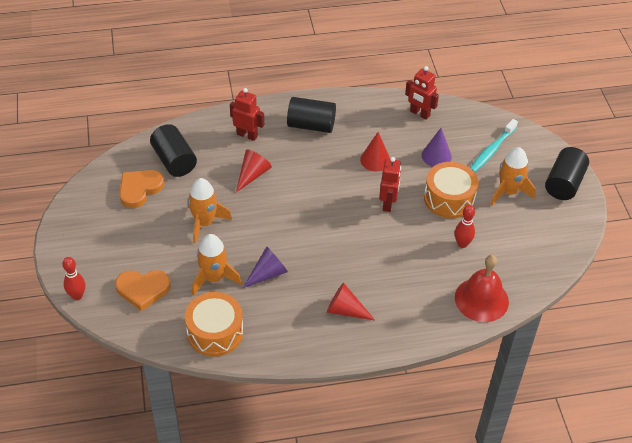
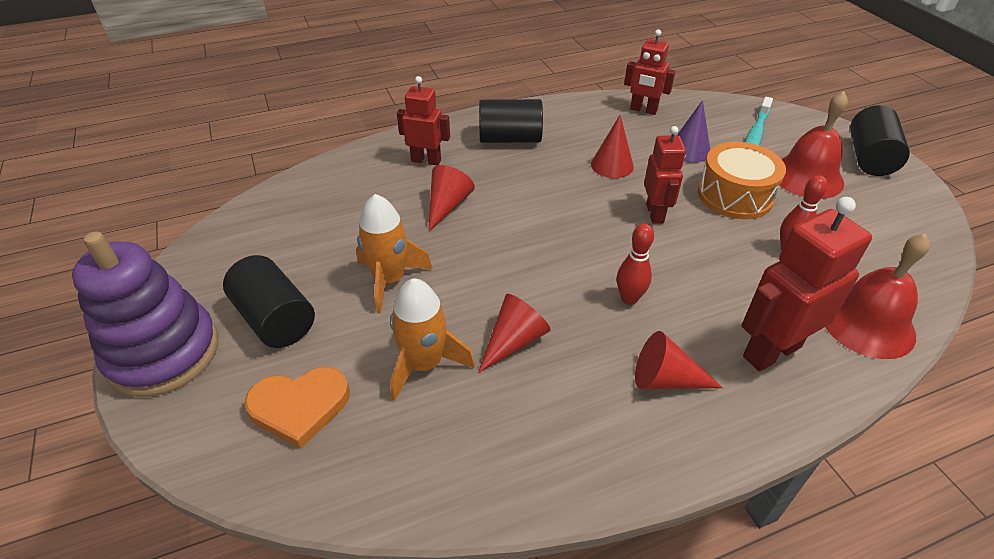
camera: 10 degrees left, 5 degrees down
red bowling pin [62,257,85,300] -> red bowling pin moved to [617,224,654,305]
orange heart [119,170,164,208] -> none
black cylinder [150,124,197,177] -> black cylinder moved to [223,255,315,348]
orange drum [185,292,243,356] -> none
purple cone [243,246,288,288] -> red cone [478,294,551,373]
orange rocket [490,147,536,206] -> red bell [779,91,848,199]
none -> purple stacking toy [72,231,218,397]
none -> red robot [742,197,872,371]

